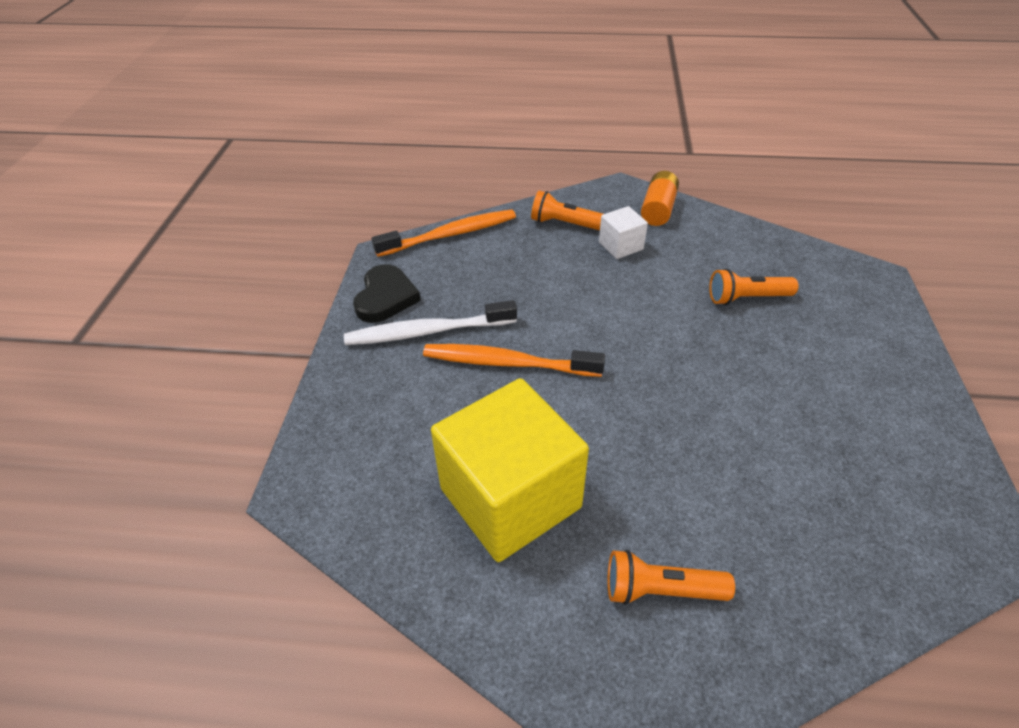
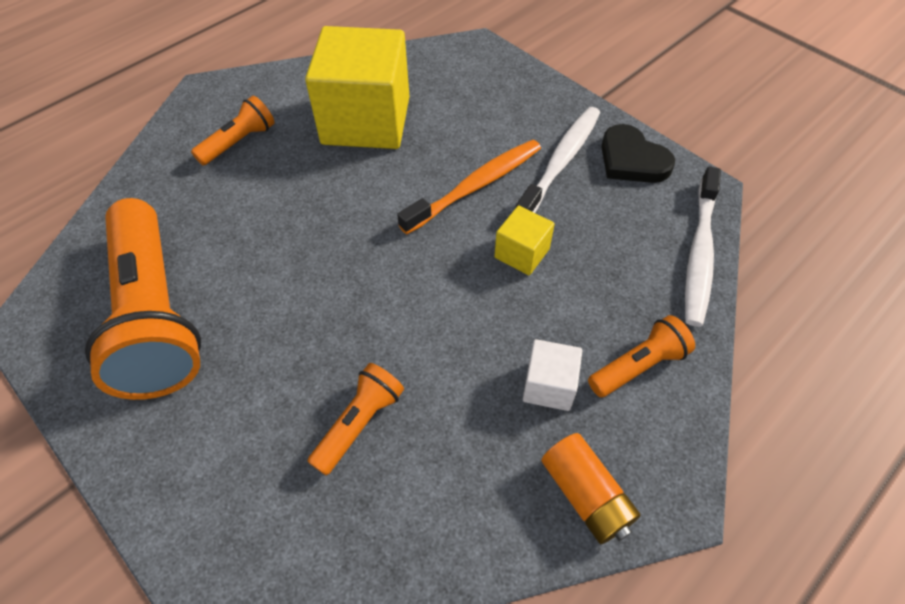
camera: 130 degrees right, 10 degrees up
orange toothbrush [372,209,516,257] -> white toothbrush [685,166,721,327]
none -> orange flashlight [85,198,201,400]
none -> yellow cube [494,206,555,275]

